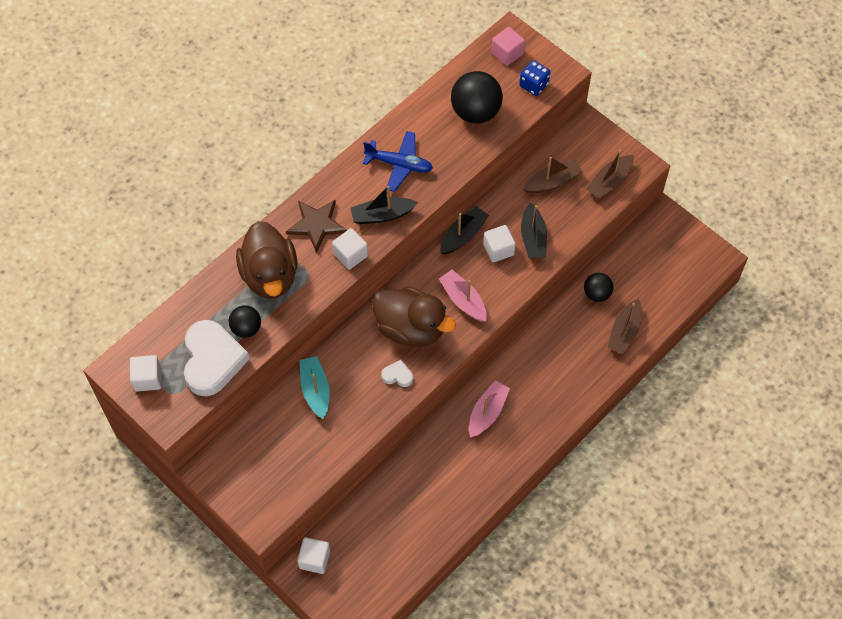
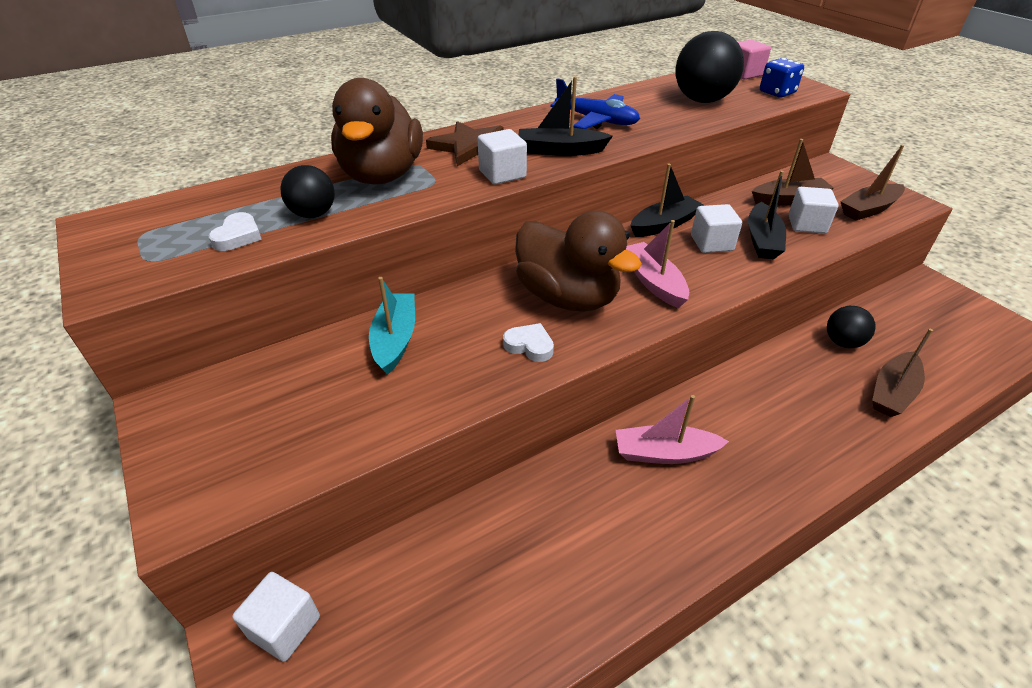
camera: 15 degrees right, 20 degrees down
white cube [130,355,161,392] -> white cube moved to [788,187,839,234]
white heart [184,320,249,396] -> white heart [209,212,262,251], size x0.43
pink boat [469,381,510,438] -> pink boat turned 135 degrees counterclockwise [616,395,729,464]

